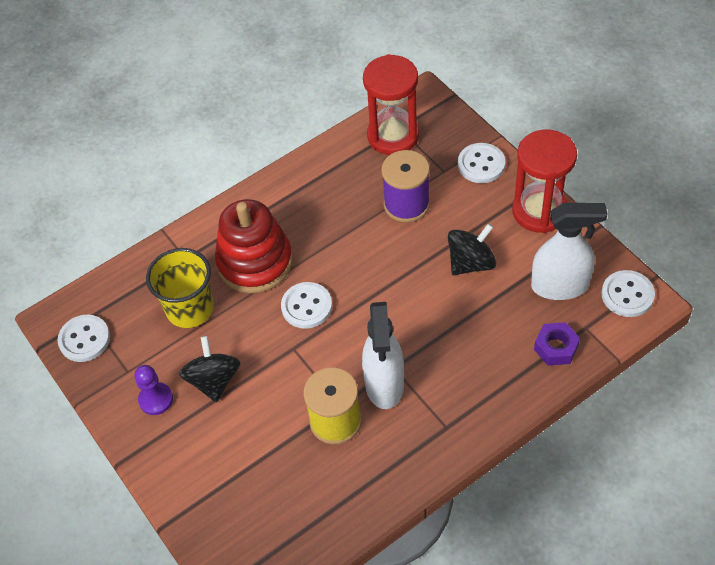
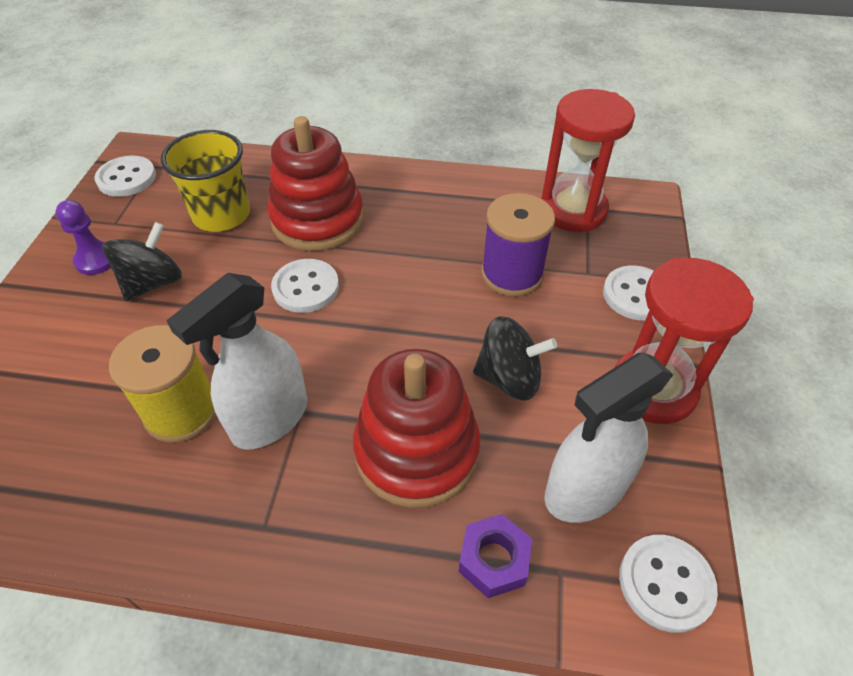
camera: 40 degrees right, 5 degrees down
white spray bottle [531,203,607,300] -> white spray bottle turned 105 degrees clockwise [544,352,673,523]
none -> red stacking toy [353,349,481,508]

